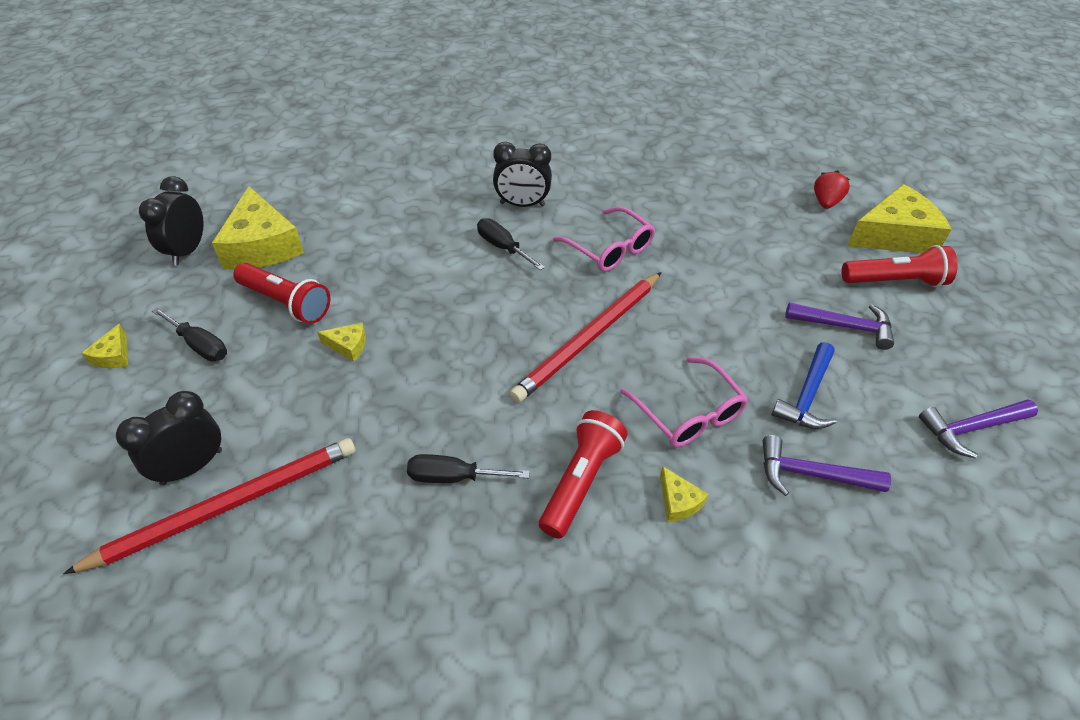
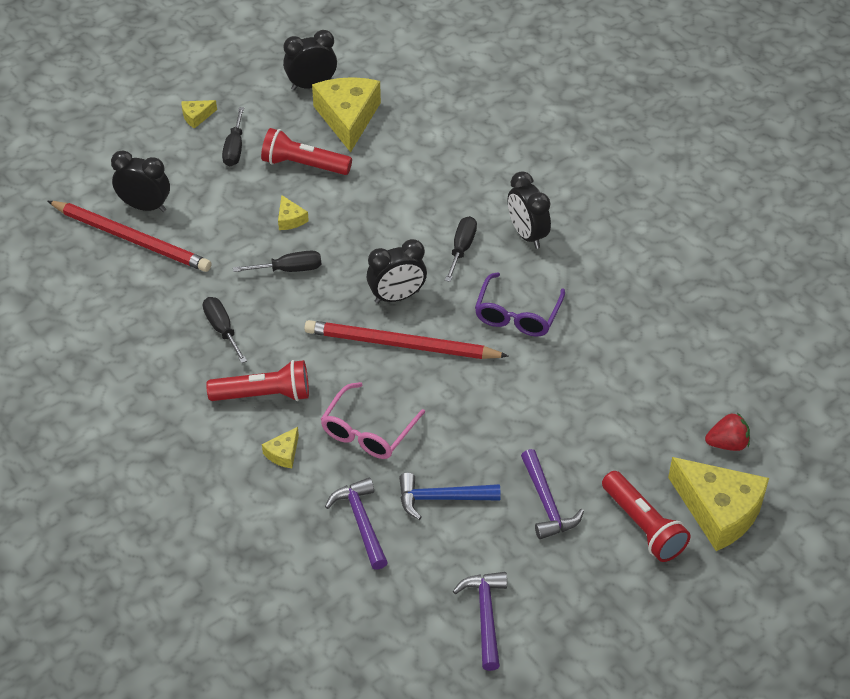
camera: 60 degrees right, 0 degrees up
yellow cheese [212,186,304,269] -> yellow cheese turned 135 degrees clockwise [312,77,381,153]
red flashlight [233,263,330,324] -> red flashlight turned 105 degrees clockwise [261,128,352,175]
pink glasses [553,207,655,272] -> purple glasses [475,272,565,337]
purple hammer [919,399,1038,458] -> purple hammer turned 45 degrees clockwise [453,572,507,671]
none -> black screwdriver [233,251,321,272]
none -> black clock [367,239,427,304]

